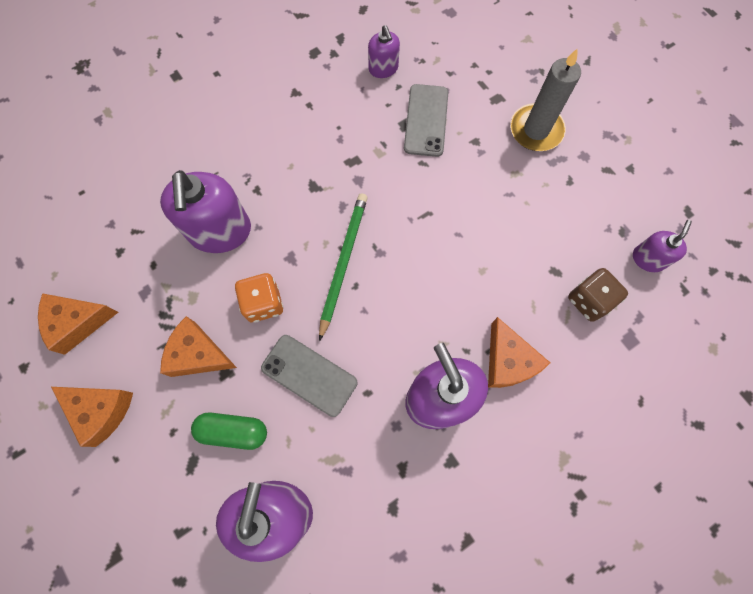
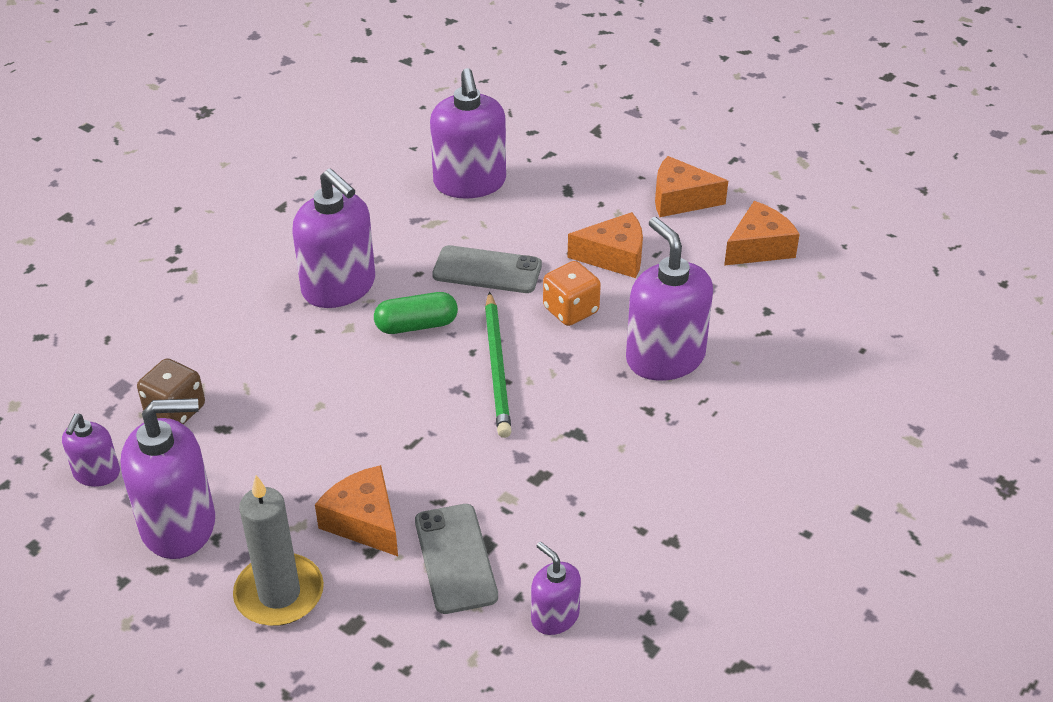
camera: 160 degrees right, 30 degrees down
green capsule [191,413,267,450] -> green capsule moved to [374,292,458,334]
orange cheese [488,317,550,388] -> orange cheese moved to [315,465,398,556]
none -> purple soap dispenser [120,398,215,559]

